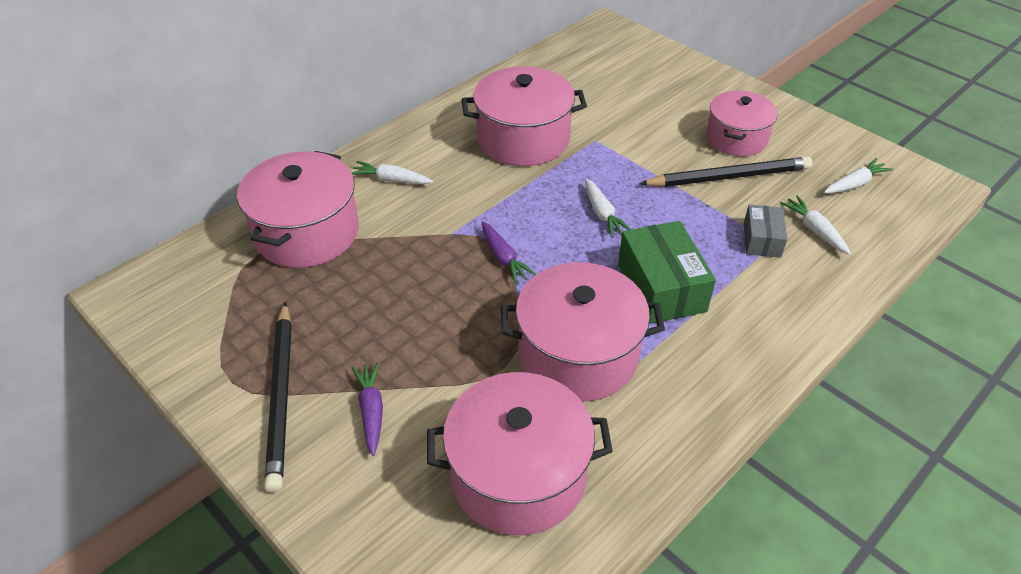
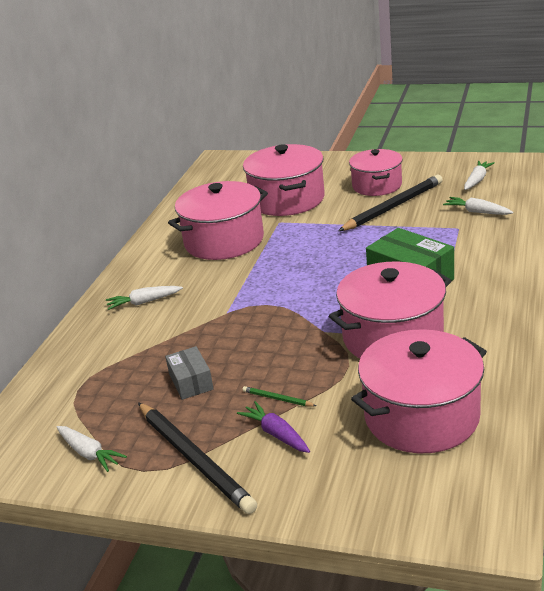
camera: 25 degrees left, 15 degrees down
pink pot [237,151,359,268] -> pink pot moved to [243,144,325,216]
purple carrot [481,221,537,284] -> none
white carrot [585,178,631,237] -> white carrot moved to [57,426,127,472]
grey box [744,205,787,258] -> grey box moved to [165,346,214,400]
none -> green pencil [242,386,316,406]

